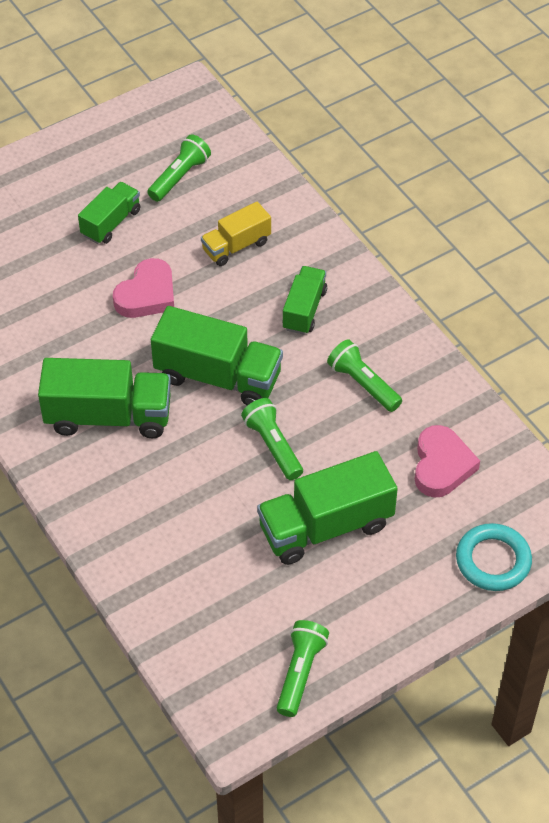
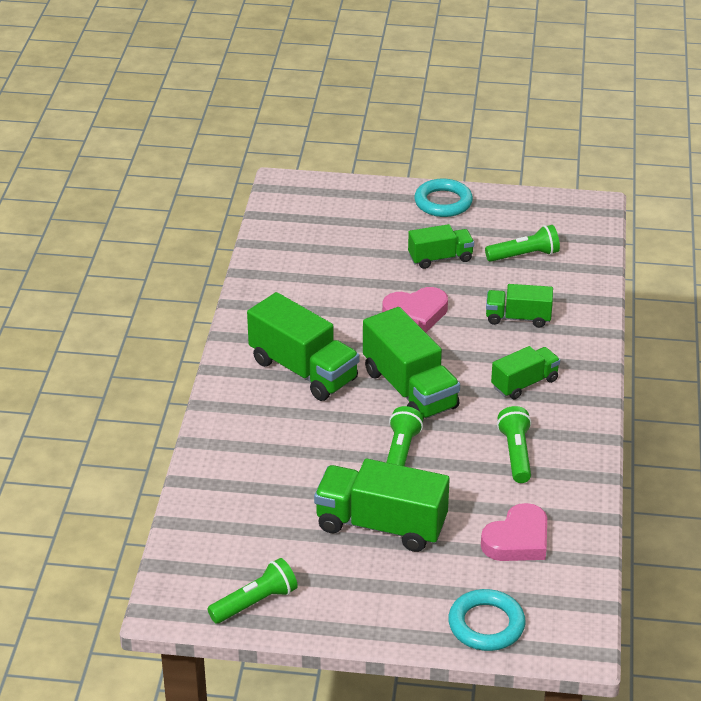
camera: 40 degrees right, 15 degrees down
yellow truck [201,202,271,266] -> green truck [486,284,553,328]
none -> turquoise ring [414,179,473,217]

